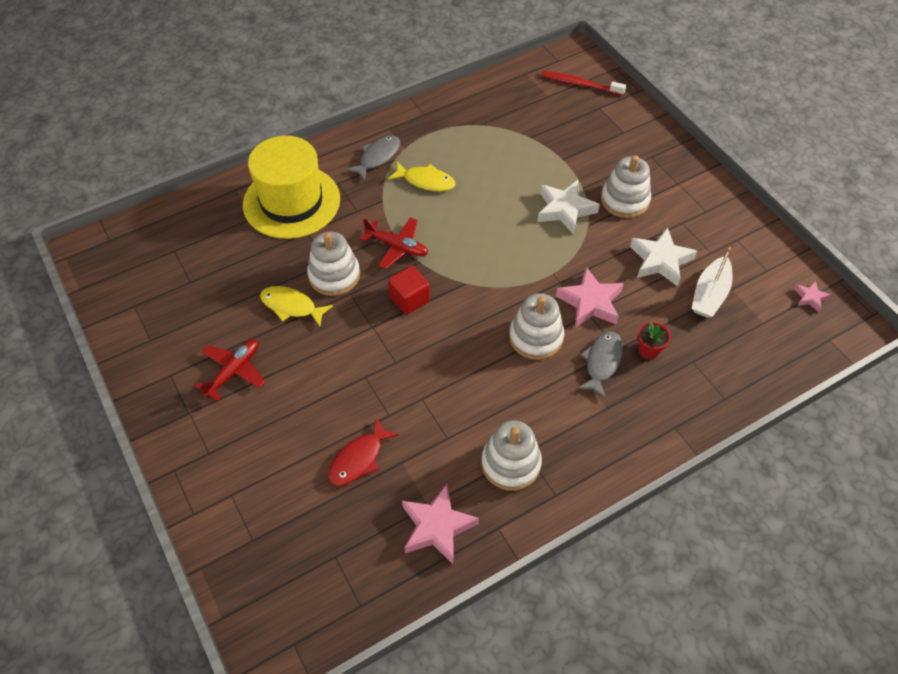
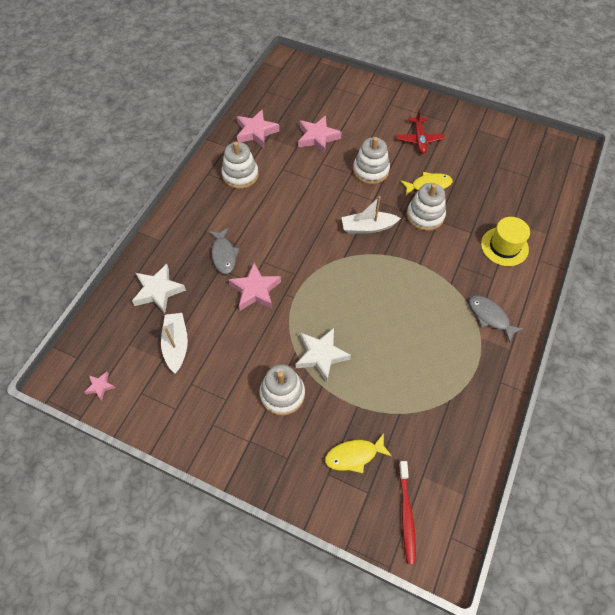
camera: 145 degrees right, 5 degrees up
yellow hat [243,136,340,239] -> yellow hat [481,217,530,266], size x0.60
red fish [328,418,399,486] -> pink star [298,115,342,154]
grey fish [346,135,400,181] -> grey fish turned 135 degrees clockwise [469,296,523,343]
red plane [361,217,428,269] -> none
yellow fish [388,162,455,191] -> yellow fish moved to [325,433,392,473]
red cube [388,266,430,315] -> white boat [342,196,401,234]
white stacking toy [509,293,565,360] -> white stacking toy moved to [353,137,390,184]
red toothbrush [541,71,626,96] -> red toothbrush turned 105 degrees clockwise [399,461,416,564]
white star [630,227,697,286] -> white star moved to [132,264,186,313]
red flower pot [637,322,671,359] -> none

